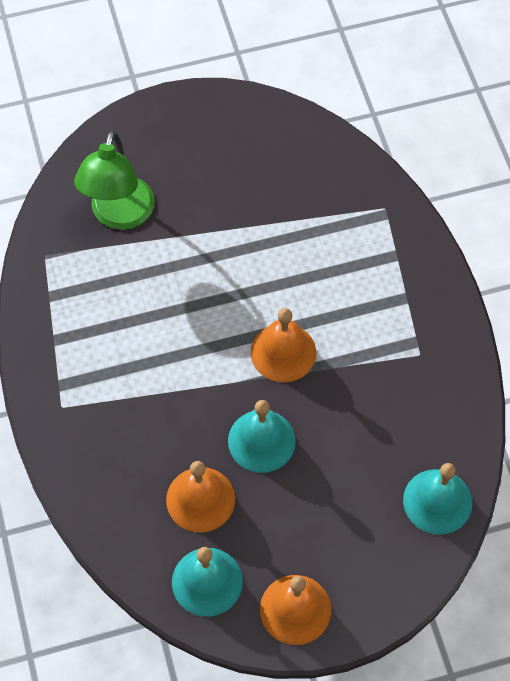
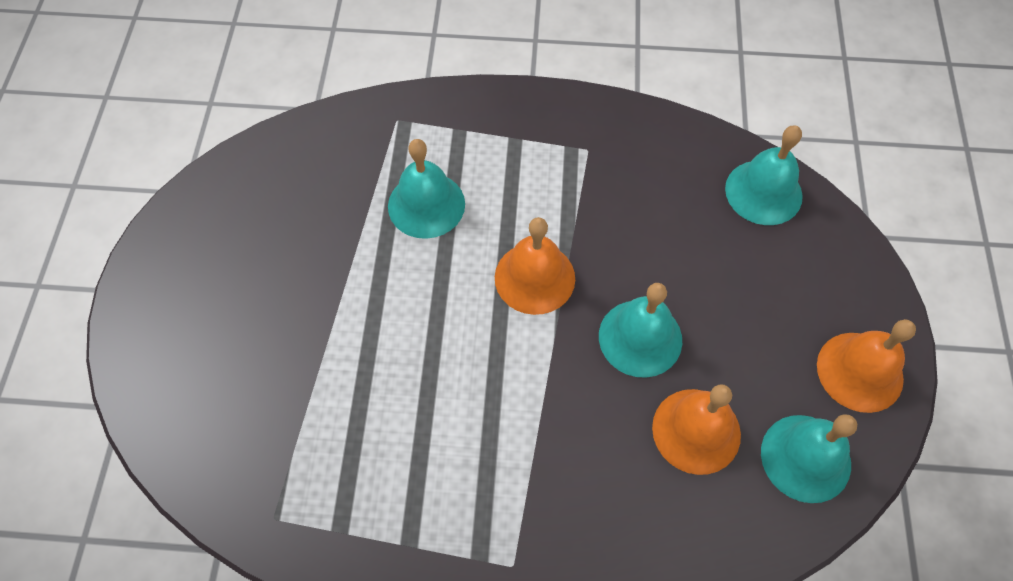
camera: 70 degrees left, 0 degrees up
green lamp [74,131,155,230] -> none
none -> turquoise bell [388,139,465,239]

